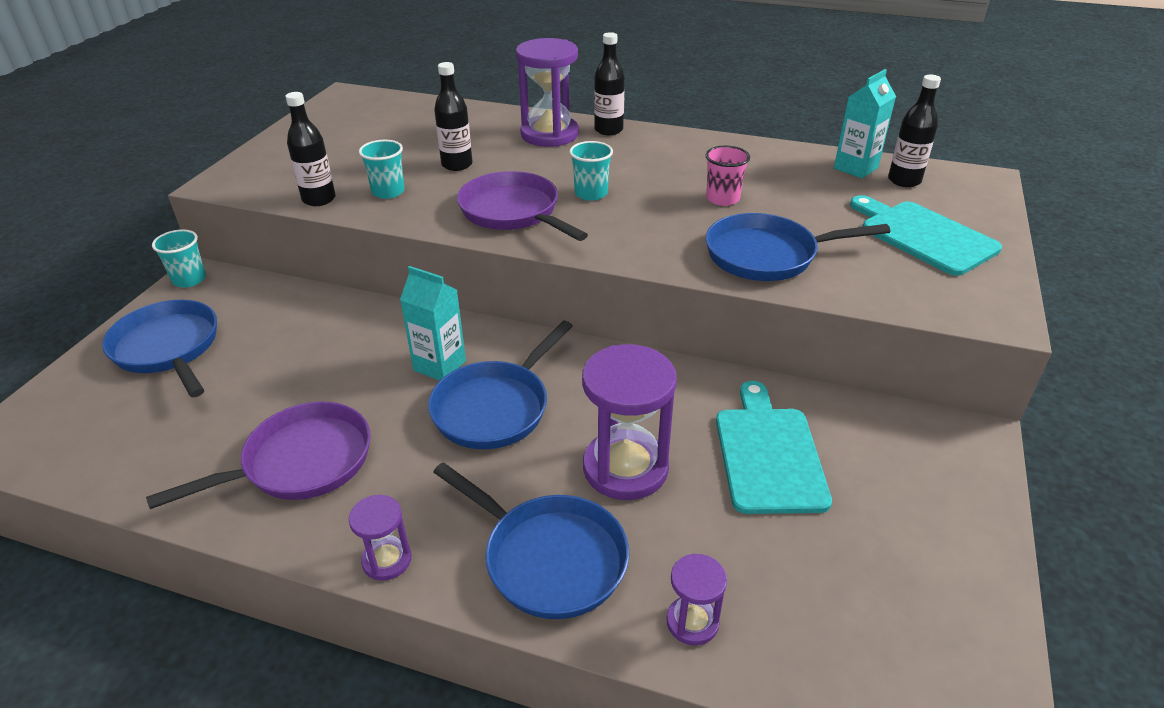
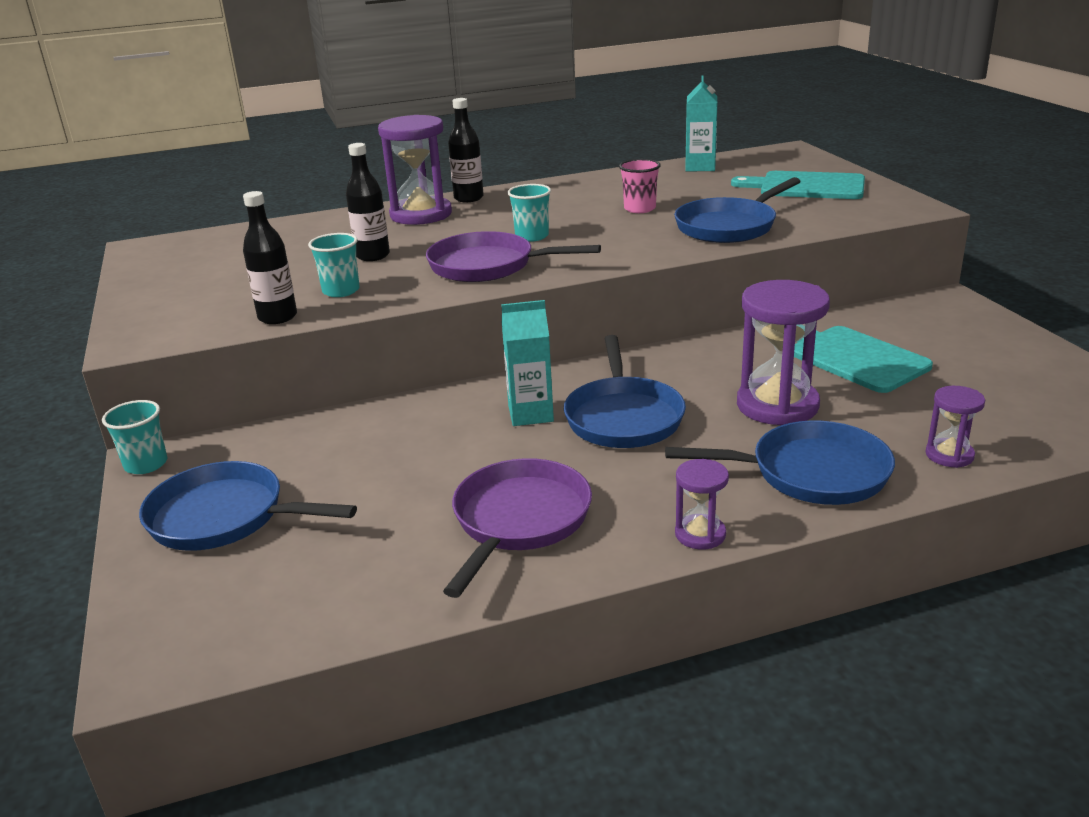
camera: 35 degrees left, 10 degrees down
black bottle [888,75,941,187] -> none

